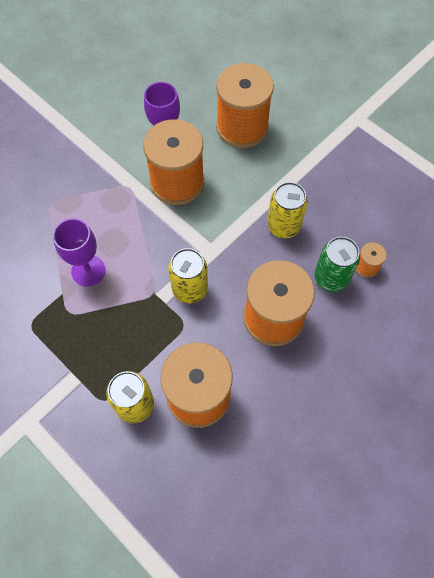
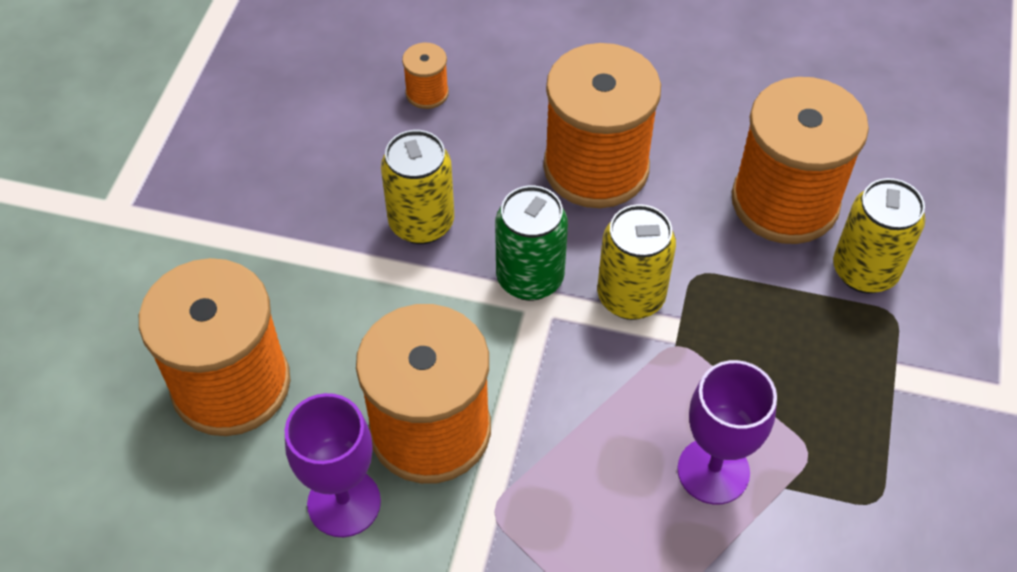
camera: 120 degrees left, 10 degrees down
green can [314,237,360,292] -> green can moved to [495,186,568,301]

